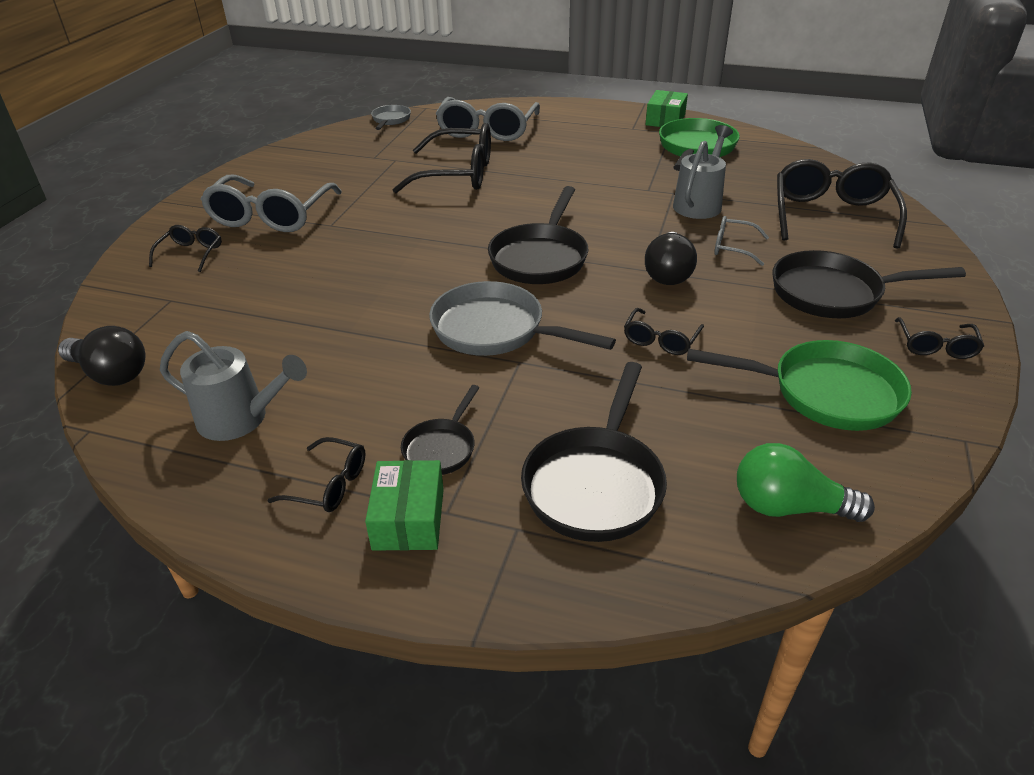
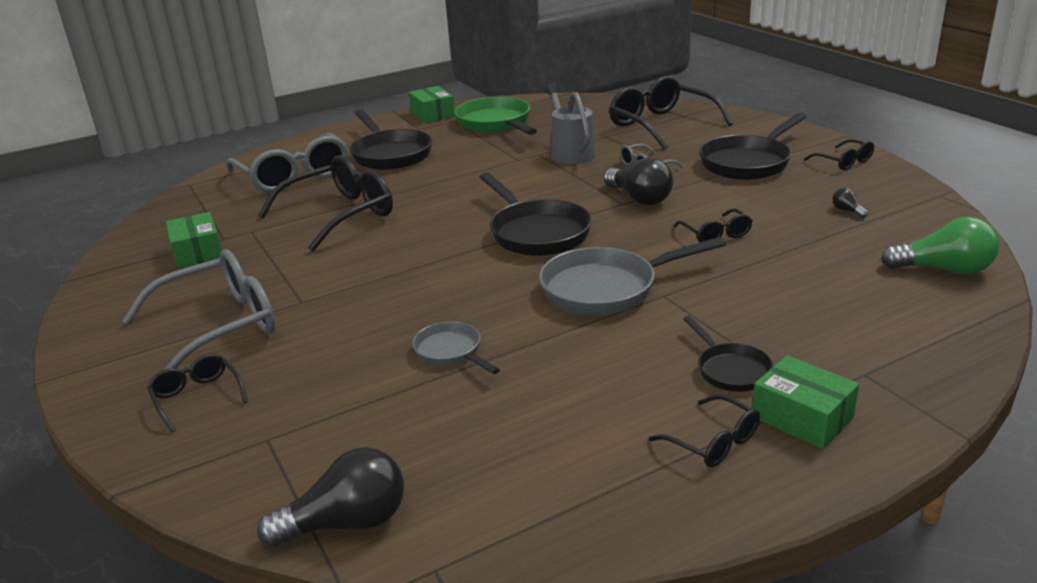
camera: 45 degrees left, 10 degrees down
grey watering can [160,331,307,441] -> none
grey glasses [200,175,342,232] -> grey glasses turned 90 degrees counterclockwise [122,249,275,370]
black glasses [267,437,365,512] -> black glasses turned 75 degrees clockwise [649,395,760,467]
grey pan [371,105,411,130] -> grey pan moved to [412,322,500,374]
black pan [521,362,667,542] -> black pan moved to [350,109,432,170]
green pan [687,340,912,431] -> black light bulb [832,188,868,218]
green light bulb [737,443,875,522] -> green light bulb turned 135 degrees counterclockwise [881,217,999,274]
none -> green box [166,212,222,269]

